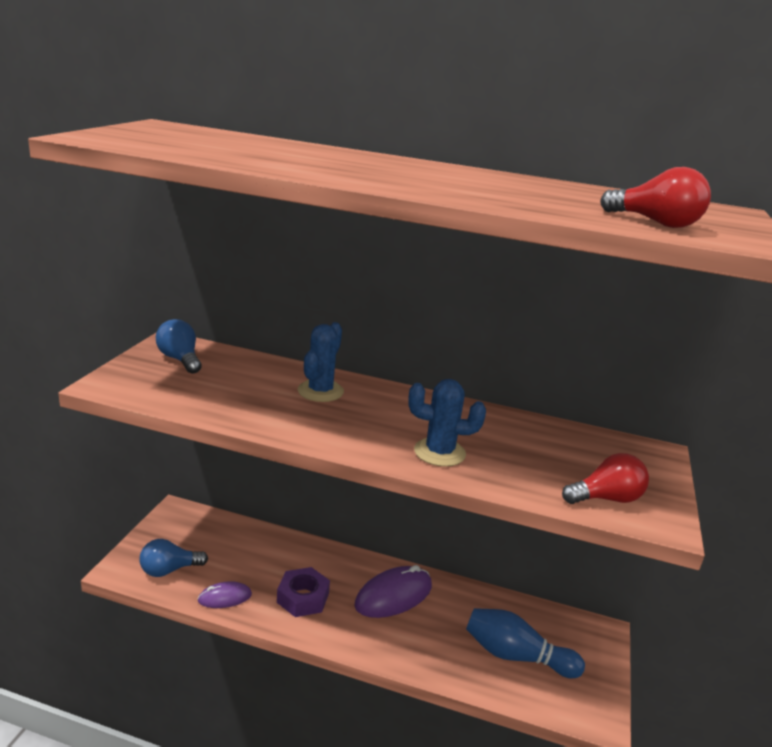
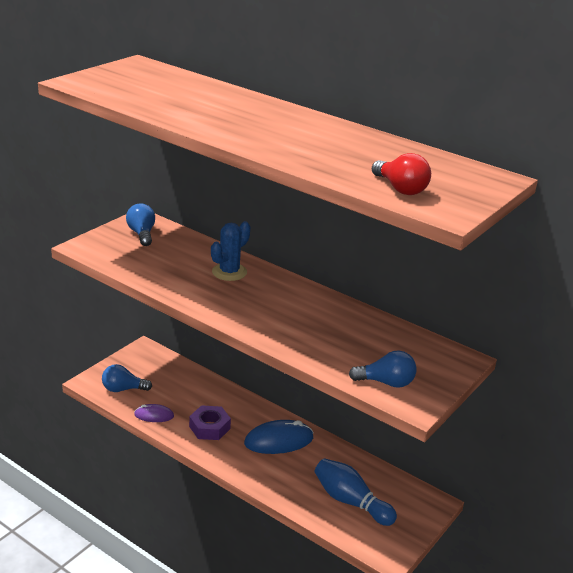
camera: 20 degrees right, 5 degrees up
purple mouse [354,565,432,618] -> blue mouse [244,420,314,454]
blue cactus [408,379,486,467] -> none
red light bulb [562,453,649,504] -> blue light bulb [349,350,416,388]

